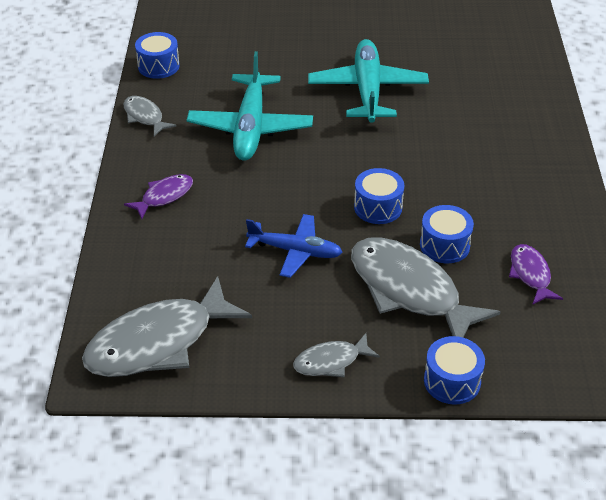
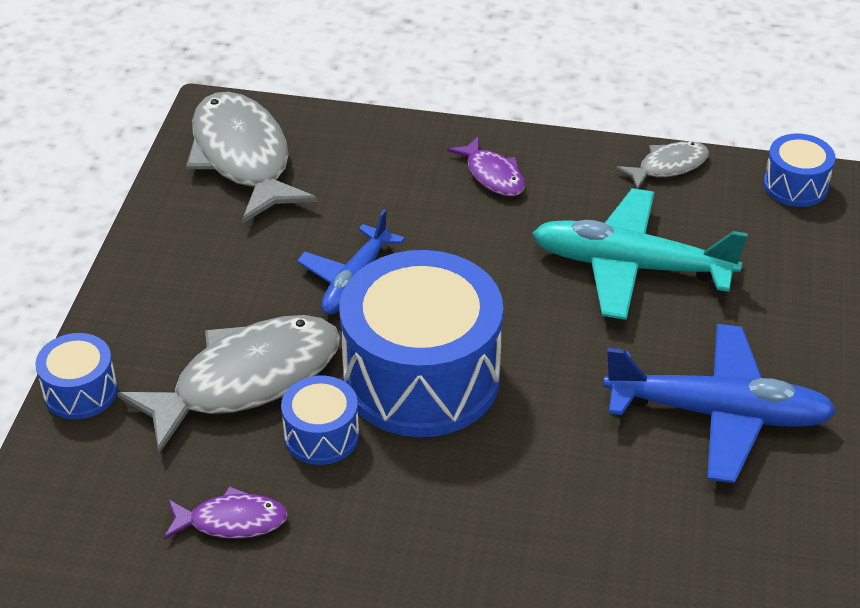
camera: 100 degrees right, 0 degrees up
grey fish [293,333,380,378] -> none
turquoise plane [308,39,429,123] -> blue plane [603,324,837,483]
blue drum [354,168,404,224] -> blue drum [339,250,503,437], size x2.17

